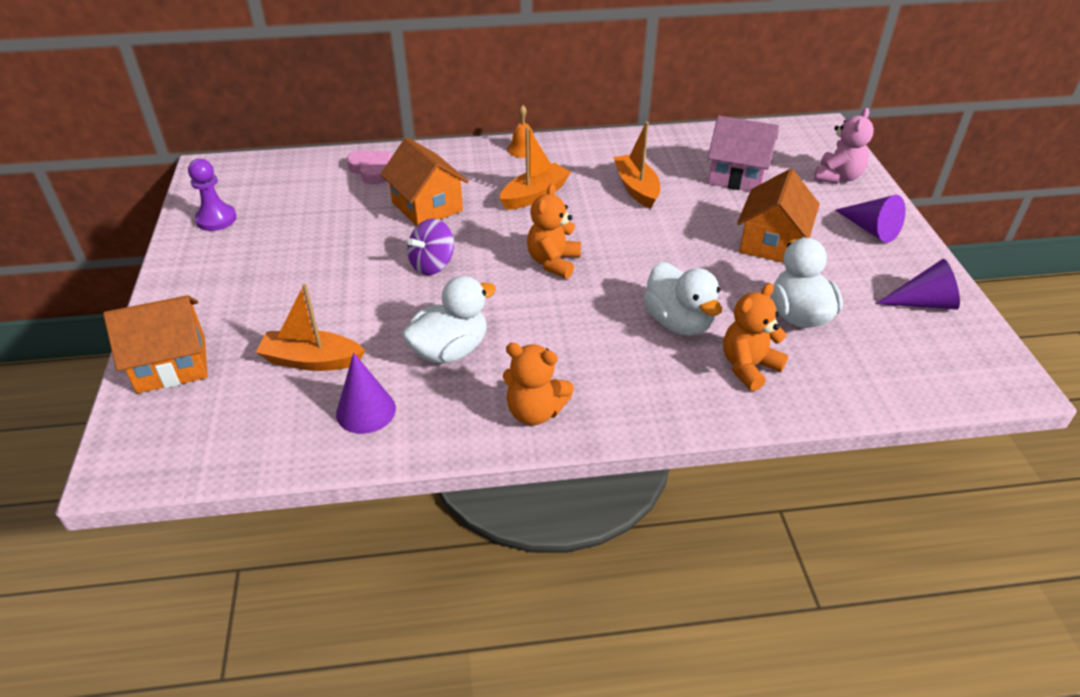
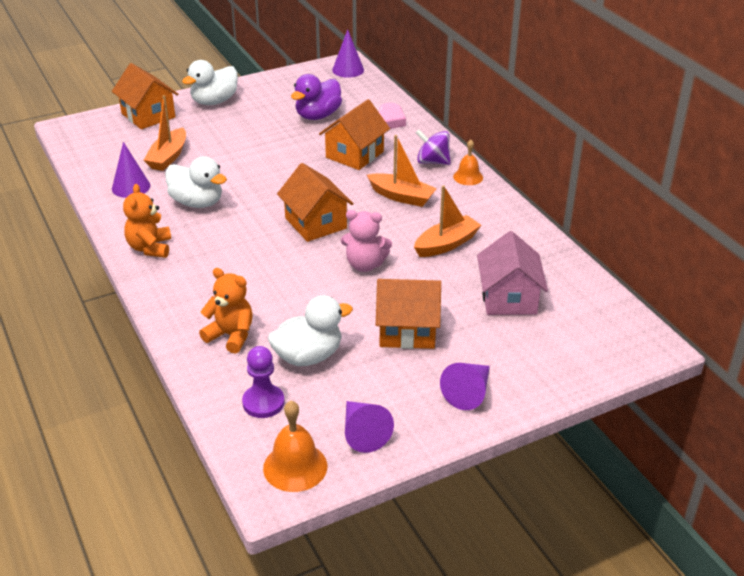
camera: 70 degrees right, 5 degrees down
purple pawn [188,159,237,231] -> purple pawn moved to [242,346,285,418]
orange boat [256,284,365,371] -> orange boat turned 150 degrees counterclockwise [144,95,186,171]
purple spinning top [407,219,454,275] -> purple spinning top moved to [416,130,451,165]
orange teddy bear [527,184,581,279] -> orange house [277,163,354,242]
white duck [643,262,722,336] -> white duck moved to [182,60,238,105]
pink teddy bear [814,108,874,184] -> pink teddy bear moved to [341,210,392,272]
none -> orange bell [263,400,327,492]
none -> purple duck [291,74,342,120]
none -> purple cone [332,29,364,78]

